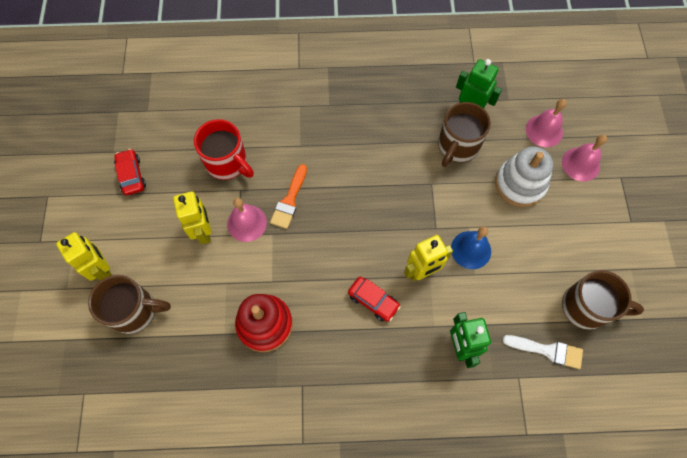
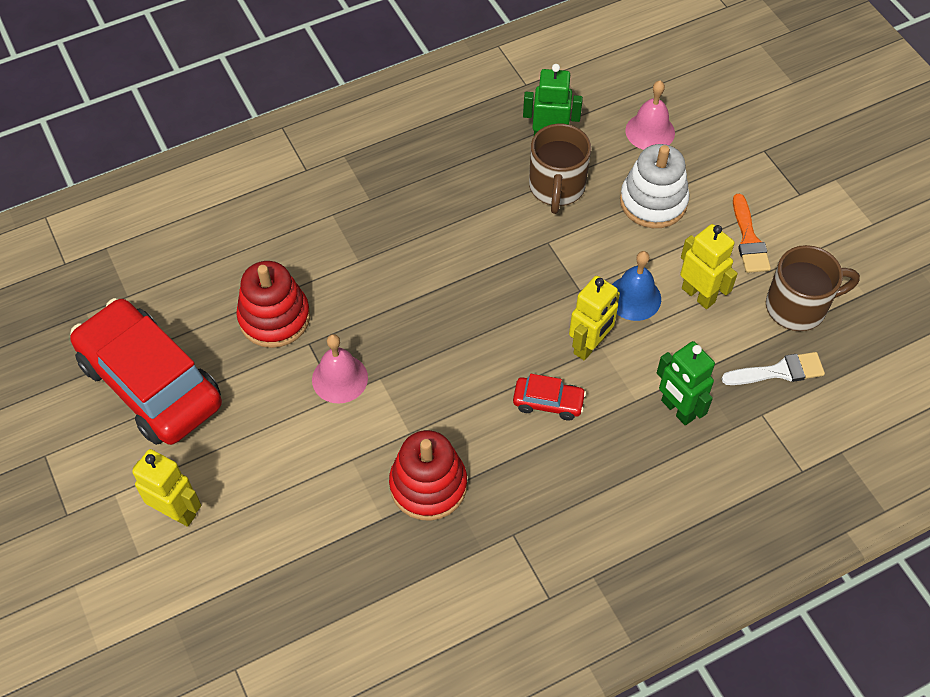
camera: 25 degrees left, 10 degrees down
brown mug [88,275,171,334] -> none
red car [114,149,146,196] -> red car [70,298,222,445], size x2.39
yellow robot [173,191,212,245] -> yellow robot moved to [680,224,738,309]
red mug [194,119,254,180] -> red stacking toy [236,261,310,348]
orange brush [270,164,307,229] -> orange brush moved to [733,194,771,273]
pink bell [562,135,607,182] -> none

